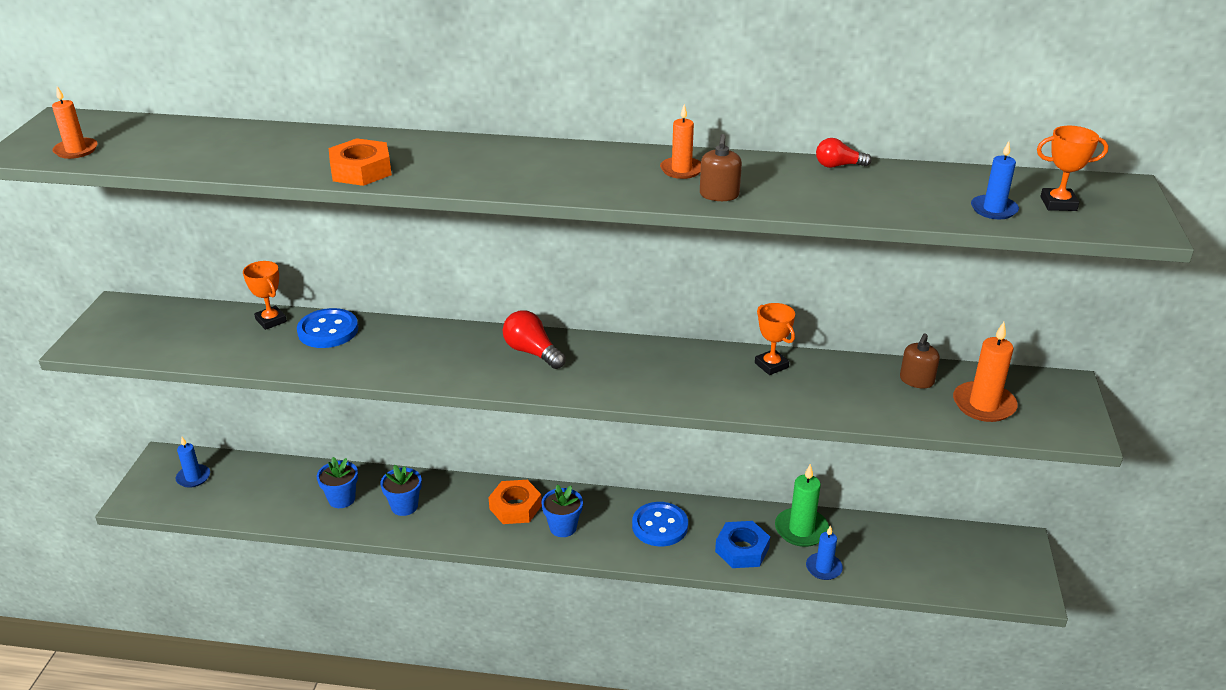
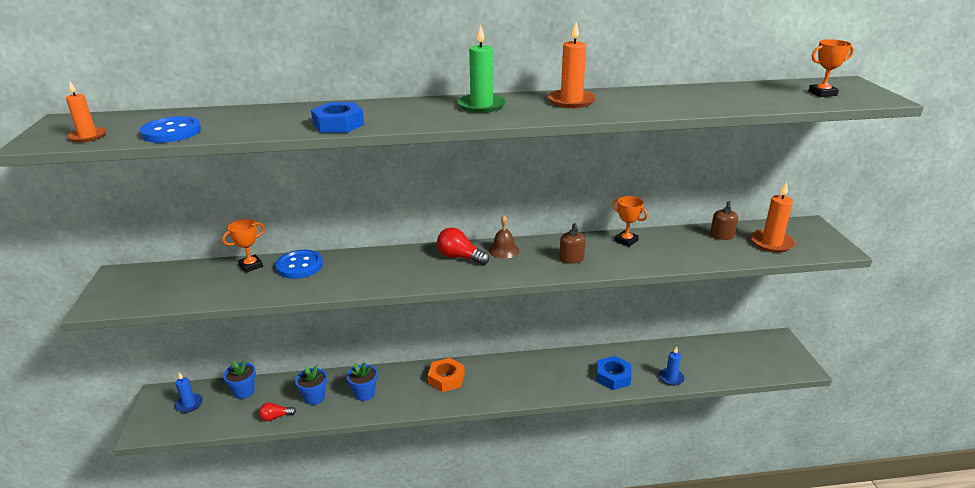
camera: 15 degrees left, 5 degrees down
orange trophy [243,261,287,330] -> orange trophy turned 75 degrees counterclockwise [222,219,265,273]
orange nut [329,138,392,186] -> blue nut [311,102,364,133]
blue flower pot [542,484,583,537] -> blue flower pot moved to [223,360,256,399]
blue button [632,502,688,546] -> blue button moved to [140,116,201,143]
orange candle [660,104,701,179] -> orange candle [548,22,596,108], size x1.54
brown soap dispenser [700,134,742,201] -> brown soap dispenser moved to [559,223,585,264]
green candle [775,464,829,547] -> green candle moved to [457,25,506,113]
red light bulb [816,138,872,168] -> red light bulb moved to [259,402,296,421]
blue candle [971,141,1019,219] -> none
none -> brown bell [489,215,519,259]

